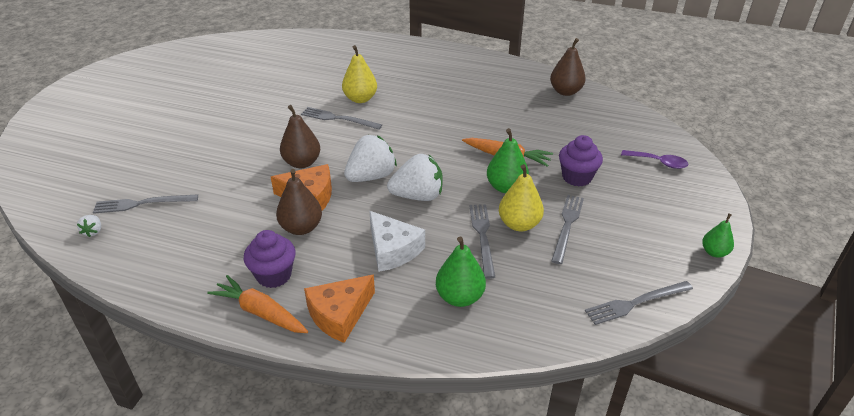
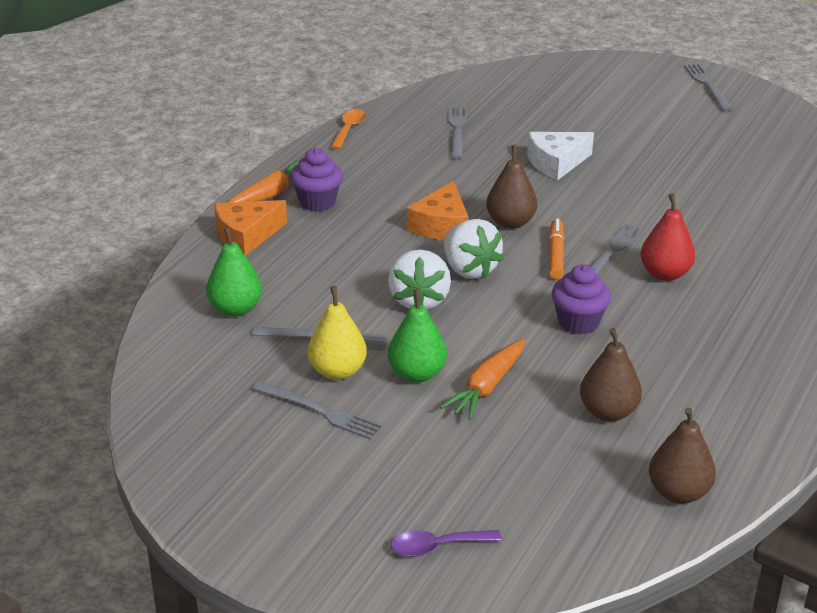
camera: 100 degrees right, 5 degrees down
white strawberry [77,215,101,237] -> none
brown pear [276,169,322,235] -> brown pear moved to [580,328,642,421]
orange cheese [304,274,375,343] -> orange cheese turned 90 degrees counterclockwise [215,200,287,256]
yellow pear [342,45,377,103] -> red pear [641,194,695,281]
white cheese [369,211,425,272] -> white cheese moved to [527,132,594,181]
purple cupcake [559,135,603,187] -> purple cupcake moved to [552,264,611,335]
grey fork [585,281,693,325] -> grey fork moved to [684,64,732,111]
purple spoon [621,150,688,169] -> purple spoon turned 45 degrees clockwise [391,530,502,557]
green pear [702,213,734,258] -> none
none -> orange spoon [331,109,366,150]
none -> orange marker [549,218,565,279]

